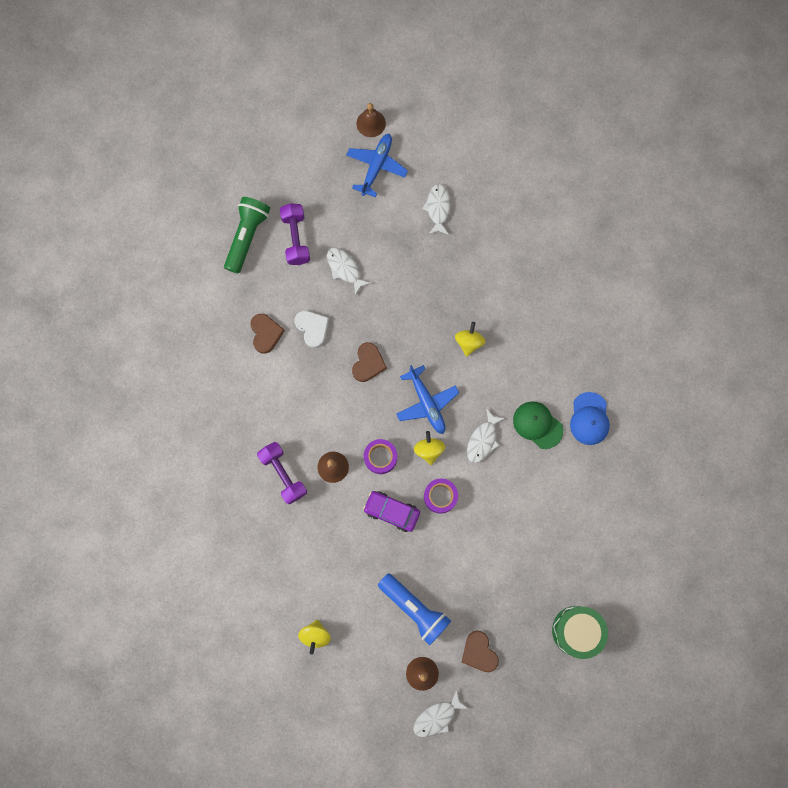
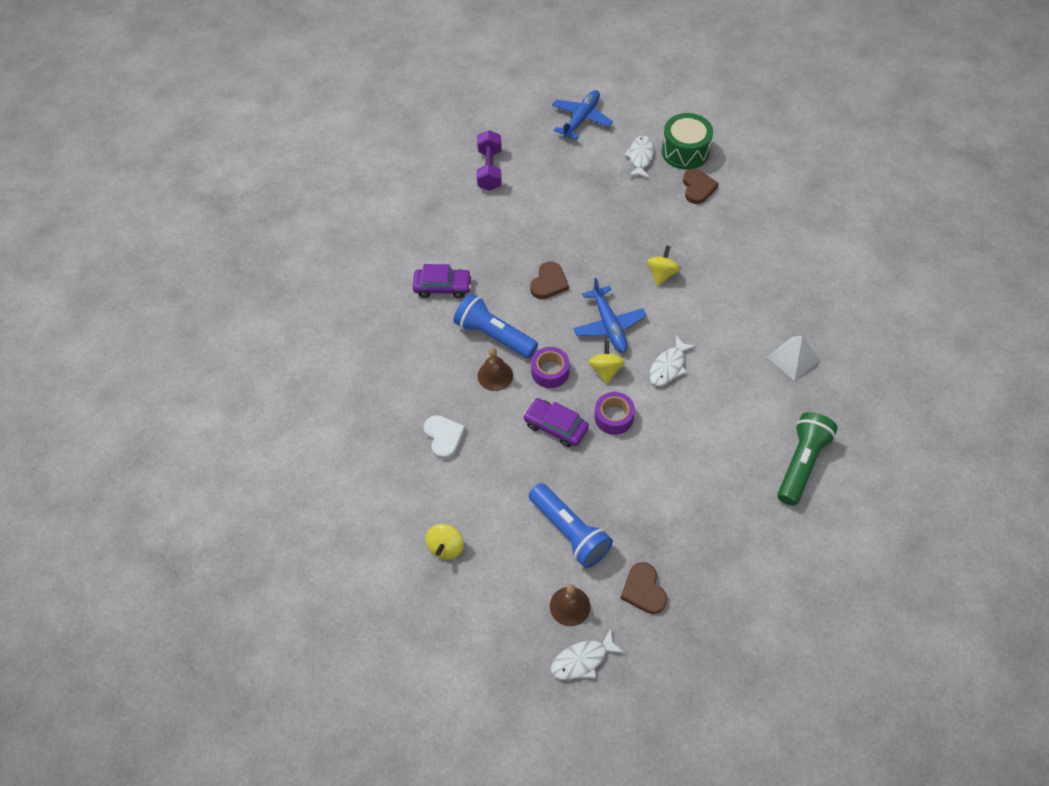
camera: 10 degrees right, 20 degrees down
green flashlight [224,197,270,274] -> green flashlight moved to [777,412,838,506]
brown heart [250,314,285,354] -> brown heart moved to [683,169,719,204]
purple dumbbell [257,442,307,505] -> none
white heart [294,311,329,348] -> white heart moved to [424,415,466,460]
white fish [327,248,371,295] -> none
brown bell [356,103,386,137] -> none
green cap [513,401,563,449] -> none
green drum [552,606,608,659] -> green drum moved to [661,113,713,170]
blue cap [570,392,610,445] -> white pyramid [767,336,820,381]
none -> purple car [413,264,472,298]
none -> blue flashlight [453,293,538,358]

